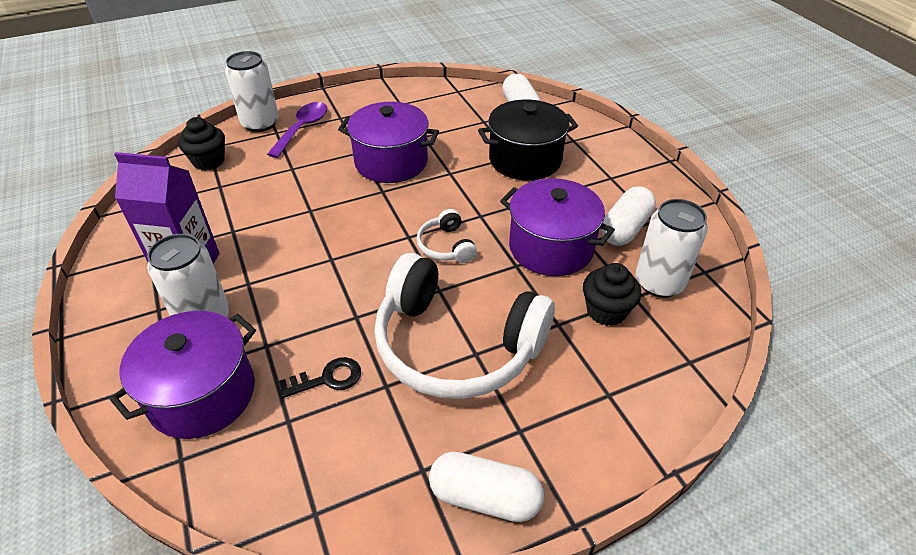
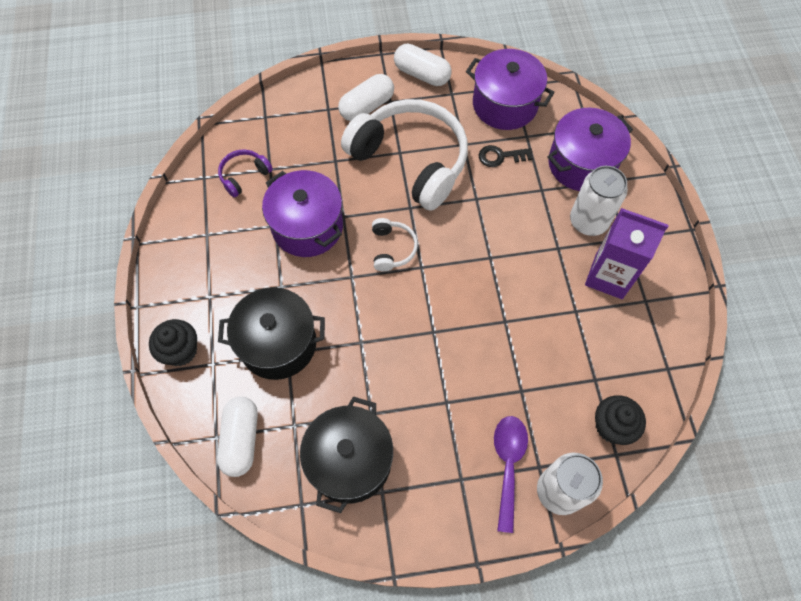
camera: 165 degrees left, 20 degrees up
purple spoon [267,102,327,158] -> purple spoon turned 150 degrees clockwise [494,416,528,533]
purple pot [338,102,439,183] -> purple pot moved to [466,49,555,130]
black cupcake [583,263,641,326] -> black cupcake moved to [149,319,197,366]
white capsule [601,186,656,246] -> white capsule moved to [338,74,394,121]
white can [636,199,708,298] -> purple headphones [218,149,273,197]
none -> black pot [300,397,393,513]

